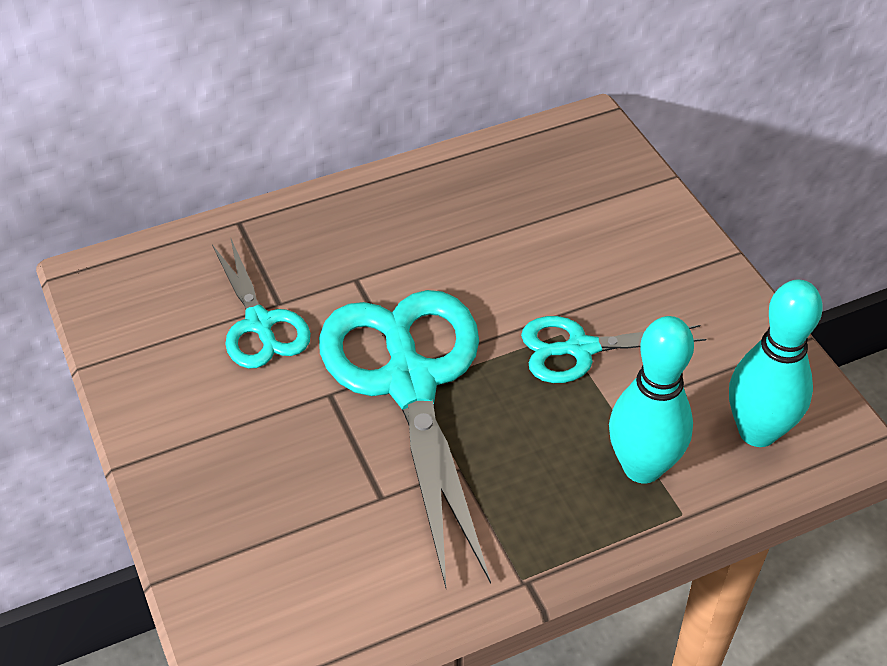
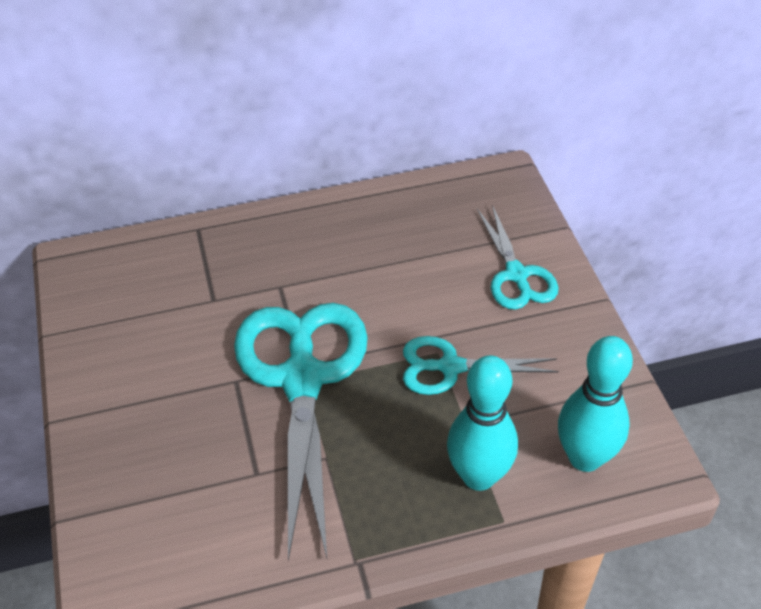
camera: 10 degrees right, 0 degrees up
turquoise scissors [212,237,311,368] -> turquoise scissors moved to [477,205,558,310]

